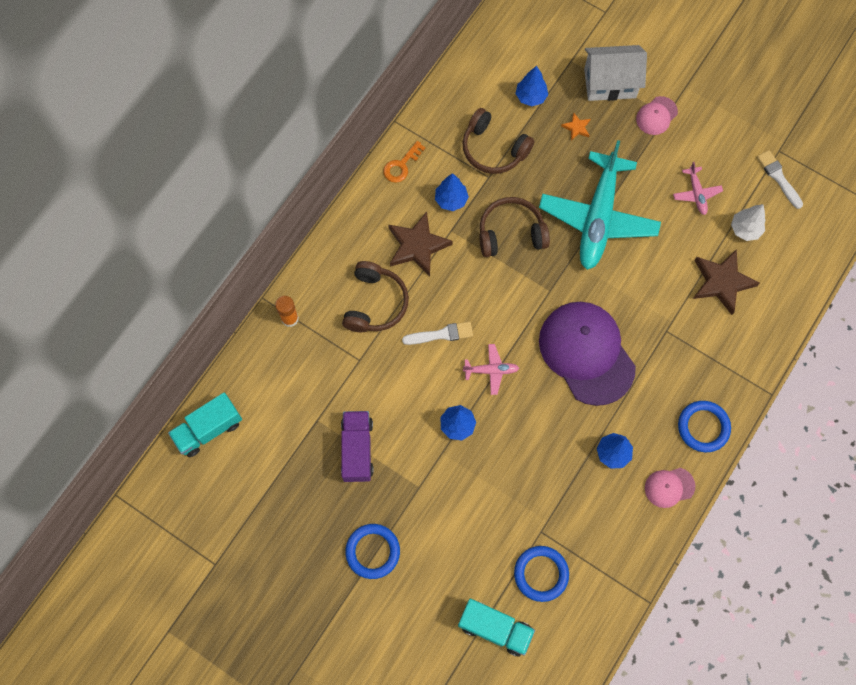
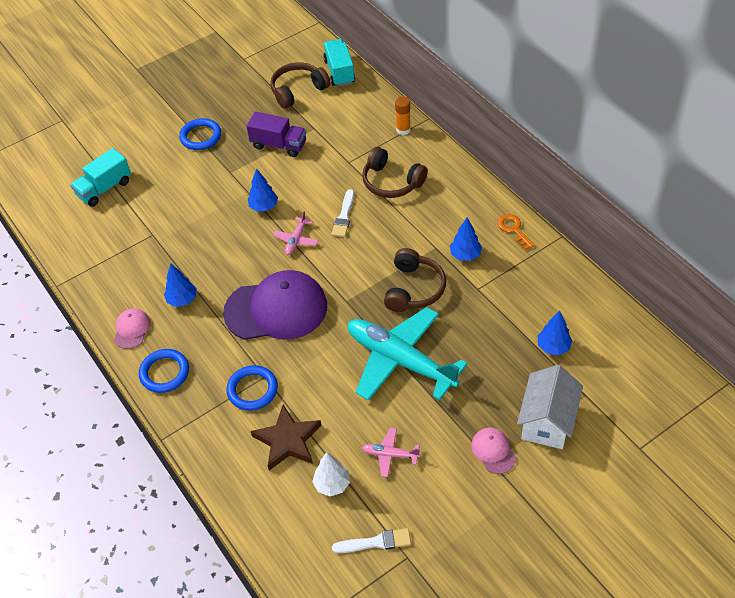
camera: 115 degrees right, 20 degrees down
brown star [388,212,453,276] -> none
brown headphones [463,108,535,174] -> brown headphones moved to [270,62,331,109]
blue ring [514,546,569,602] -> blue ring moved to [226,365,278,411]
orange star [561,112,590,140] -> none

